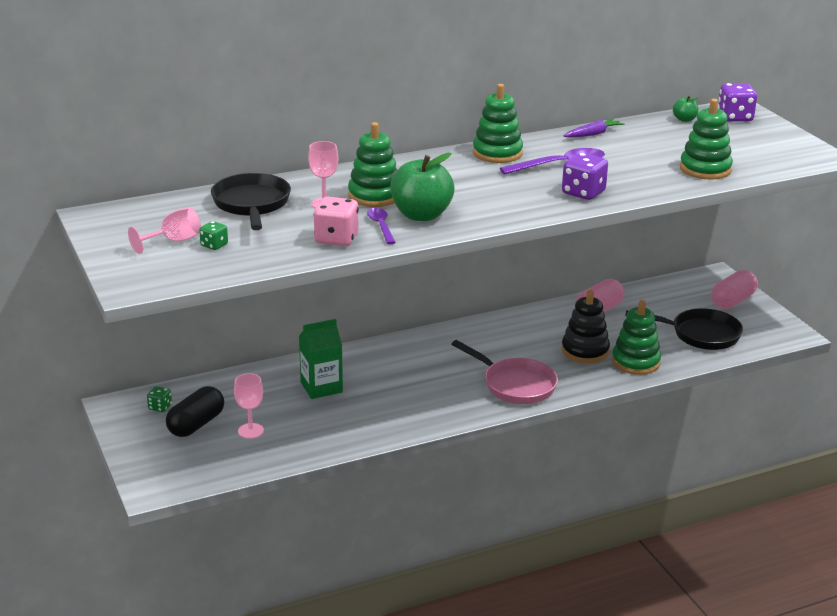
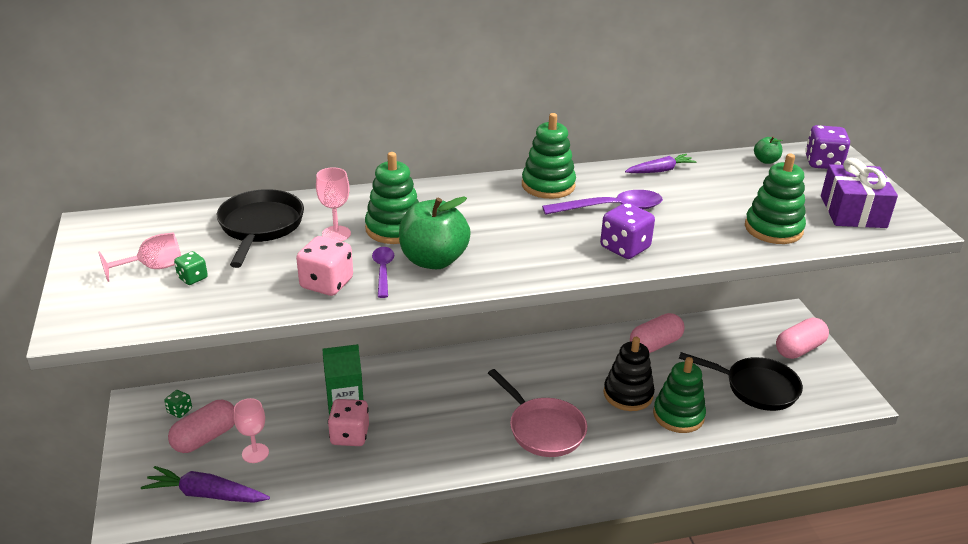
camera: 10 degrees right, 5 degrees up
black capsule [166,386,224,437] -> pink capsule [168,400,235,453]
none -> purple carrot [141,466,270,503]
none -> pink dice [328,399,369,446]
none -> purple gift [821,158,898,228]

